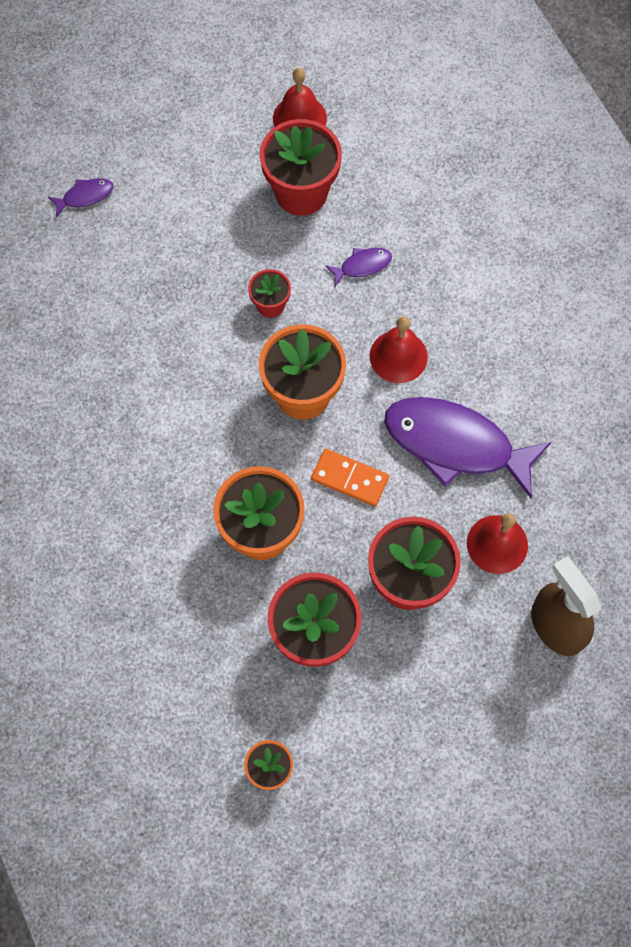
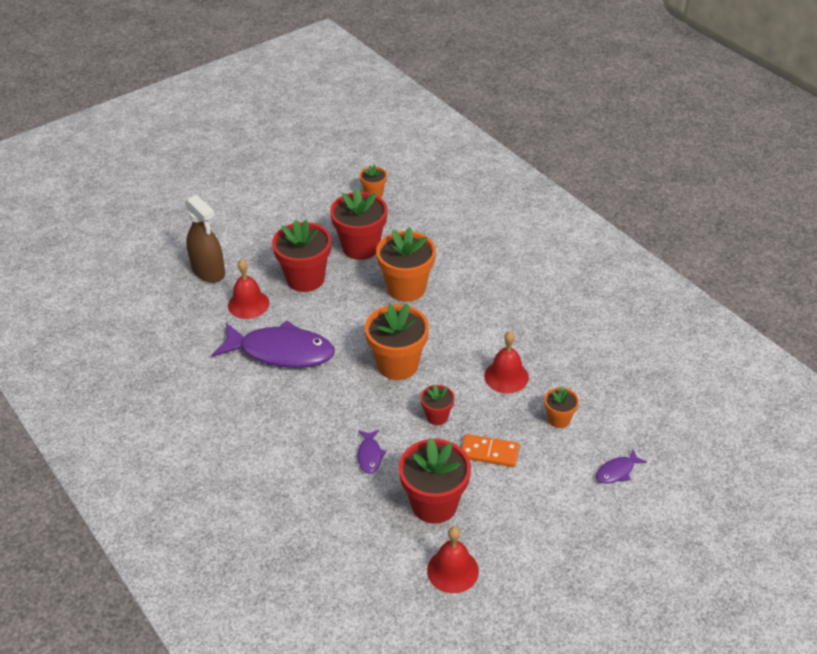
camera: 170 degrees right, 25 degrees down
orange domino [311,449,389,506] -> orange domino moved to [462,434,519,467]
purple fish [325,248,392,286] -> purple fish turned 60 degrees counterclockwise [358,430,387,474]
red bell [370,316,428,383] -> red bell moved to [484,331,529,393]
none -> orange flower pot [544,386,579,428]

